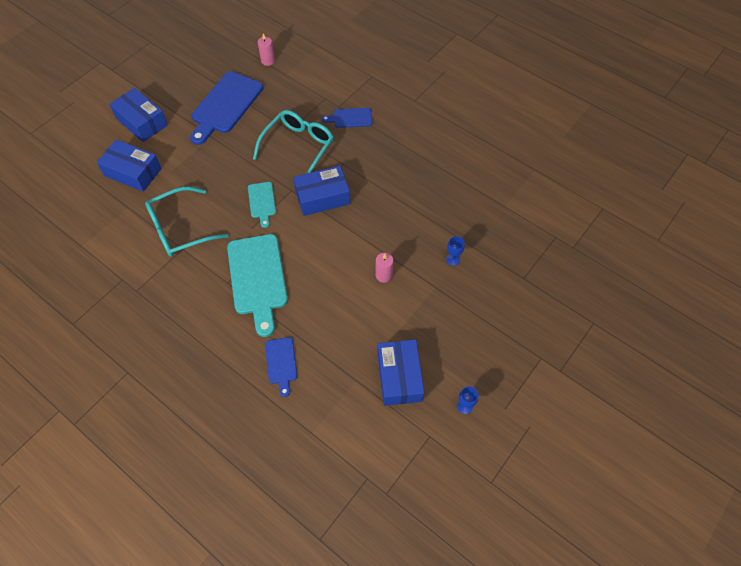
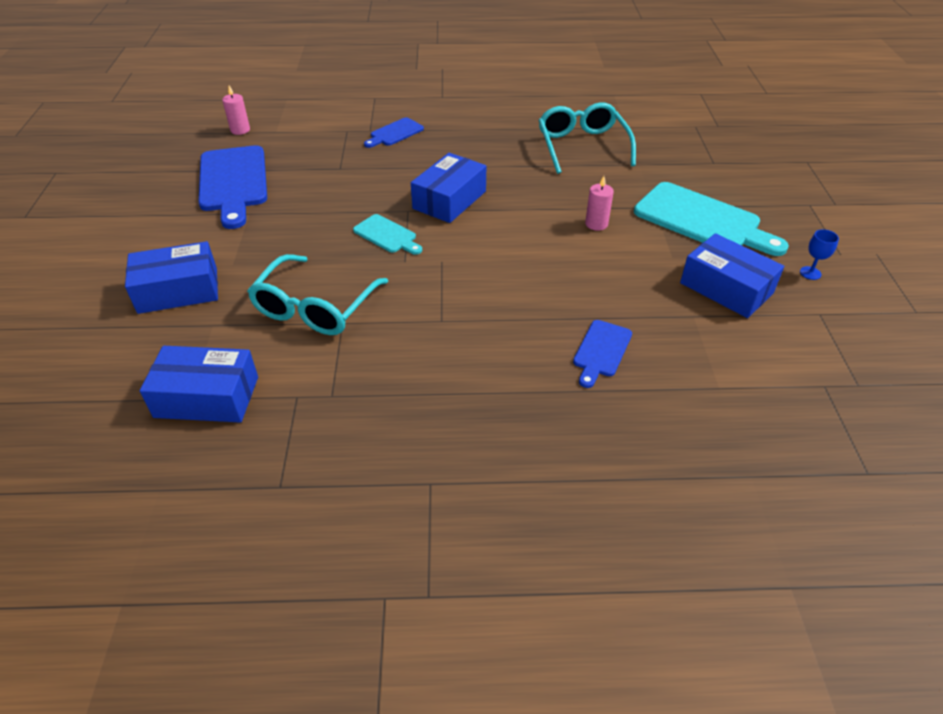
camera: 40 degrees left, 15 degrees down
blue box [109,88,168,142] -> blue box moved to [140,346,258,422]
turquoise cutting board [227,234,288,337] -> turquoise cutting board moved to [634,182,789,256]
turquoise glasses [253,110,334,174] -> turquoise glasses moved to [538,102,636,174]
blue cutting board [265,337,297,397] -> blue cutting board turned 75 degrees clockwise [573,320,632,388]
blue goblet [446,236,465,266] -> none

